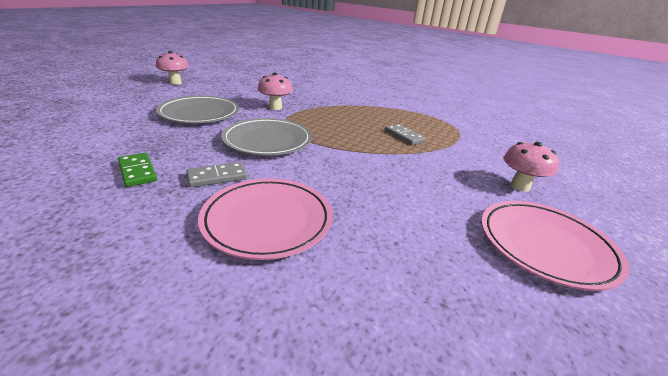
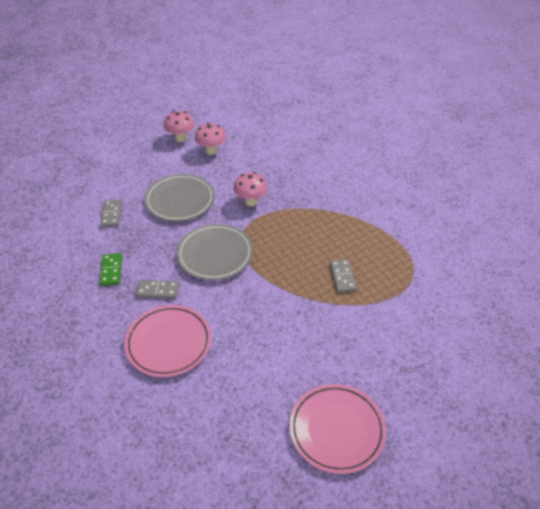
camera: 30 degrees right, 15 degrees up
pink mushroom [503,142,559,192] -> pink mushroom moved to [195,123,226,155]
none -> grey domino [100,200,122,227]

